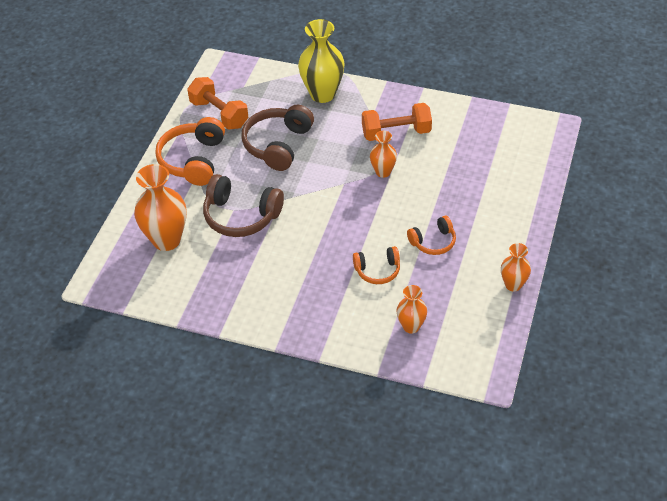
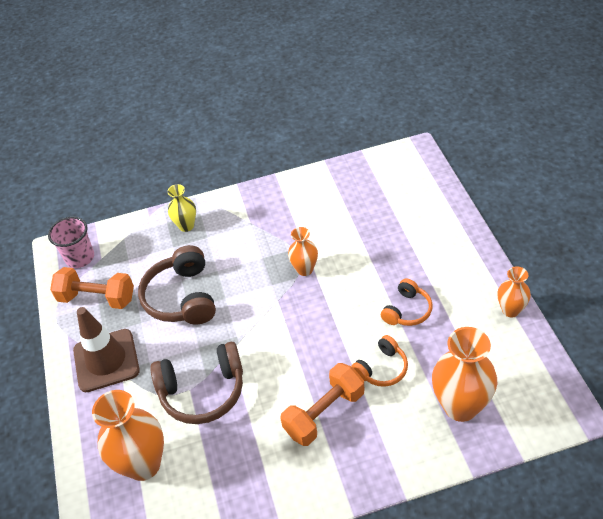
camera: 30 degrees left, 0 degrees up
orange headphones [155,117,225,186] -> brown traffic cone [73,307,140,392]
yellow vase [298,19,345,103] -> yellow vase [167,184,196,232], size x0.56
orange dumbbell [362,103,432,141] -> orange dumbbell moved to [280,363,365,446]
orange vase [397,285,427,334] -> orange vase [432,327,497,422], size x1.79
none -> pink cup [48,217,94,268]

